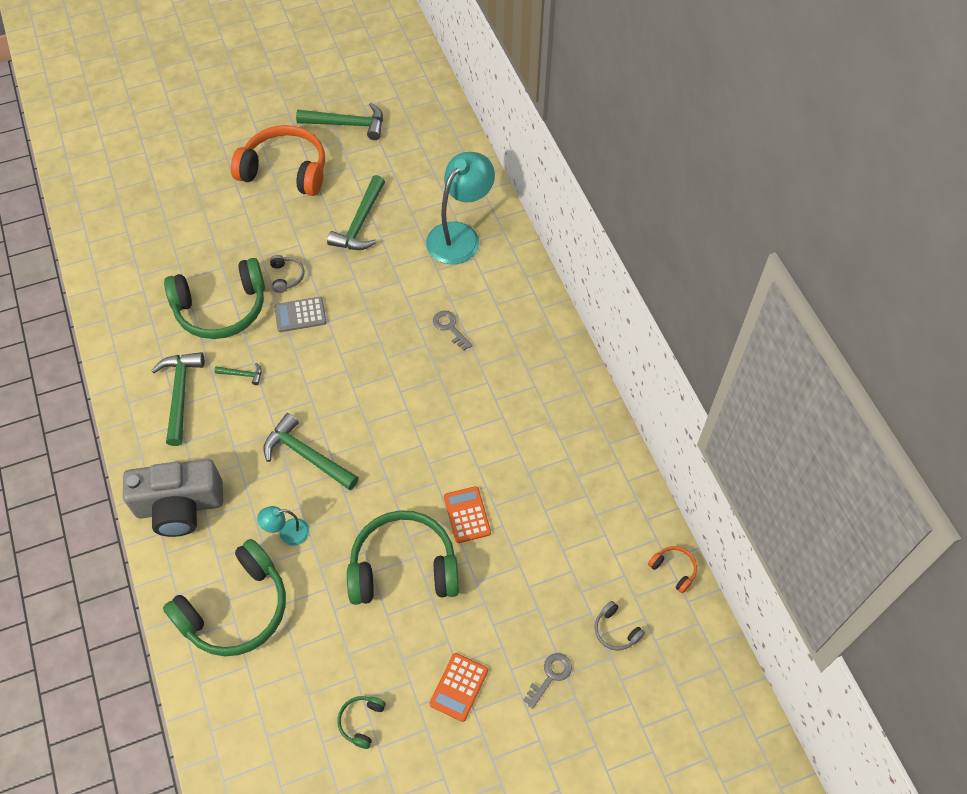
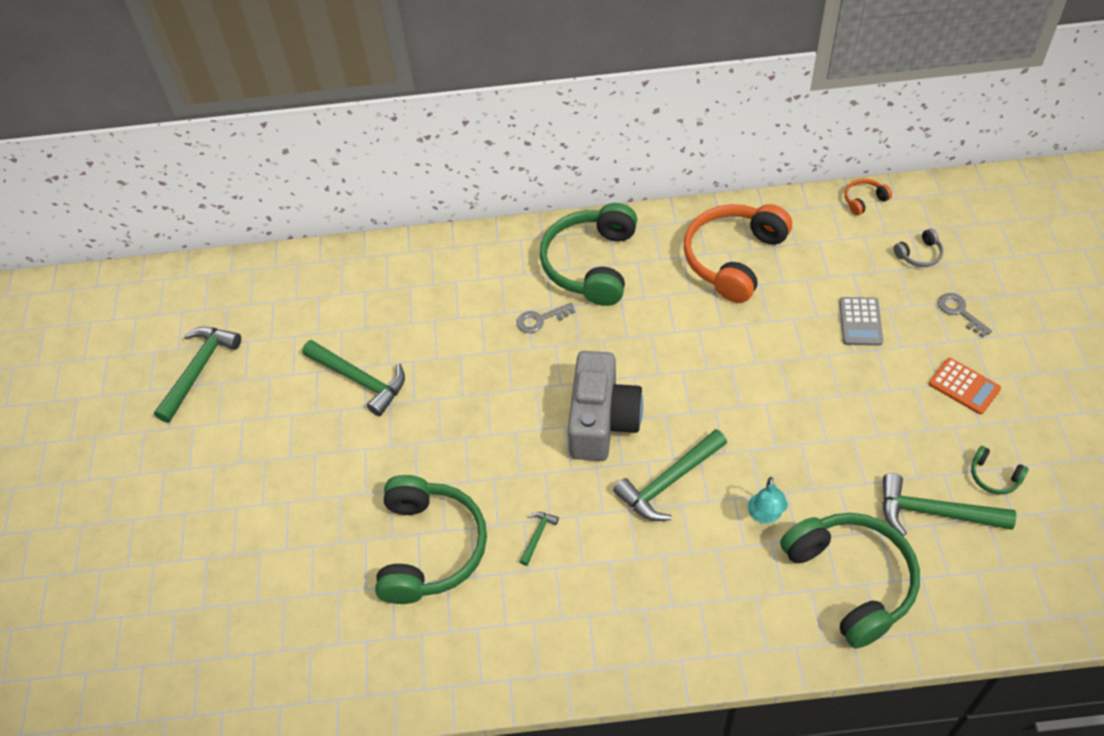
camera: 70 degrees left, 5 degrees down
grey camera [123,459,223,537] -> grey camera moved to [568,351,643,461]
green hammer [151,352,204,446] -> green hammer moved to [882,473,1016,536]
orange headphones [231,125,325,196] -> orange headphones moved to [684,204,792,303]
grey headphones [270,255,304,293] -> none
grey calculator [274,297,326,332] -> grey calculator moved to [839,297,883,346]
green headphones [347,510,459,605] -> green headphones moved to [540,203,637,306]
turquoise lamp [426,152,495,264] -> none
orange calculator [444,486,491,543] -> none

